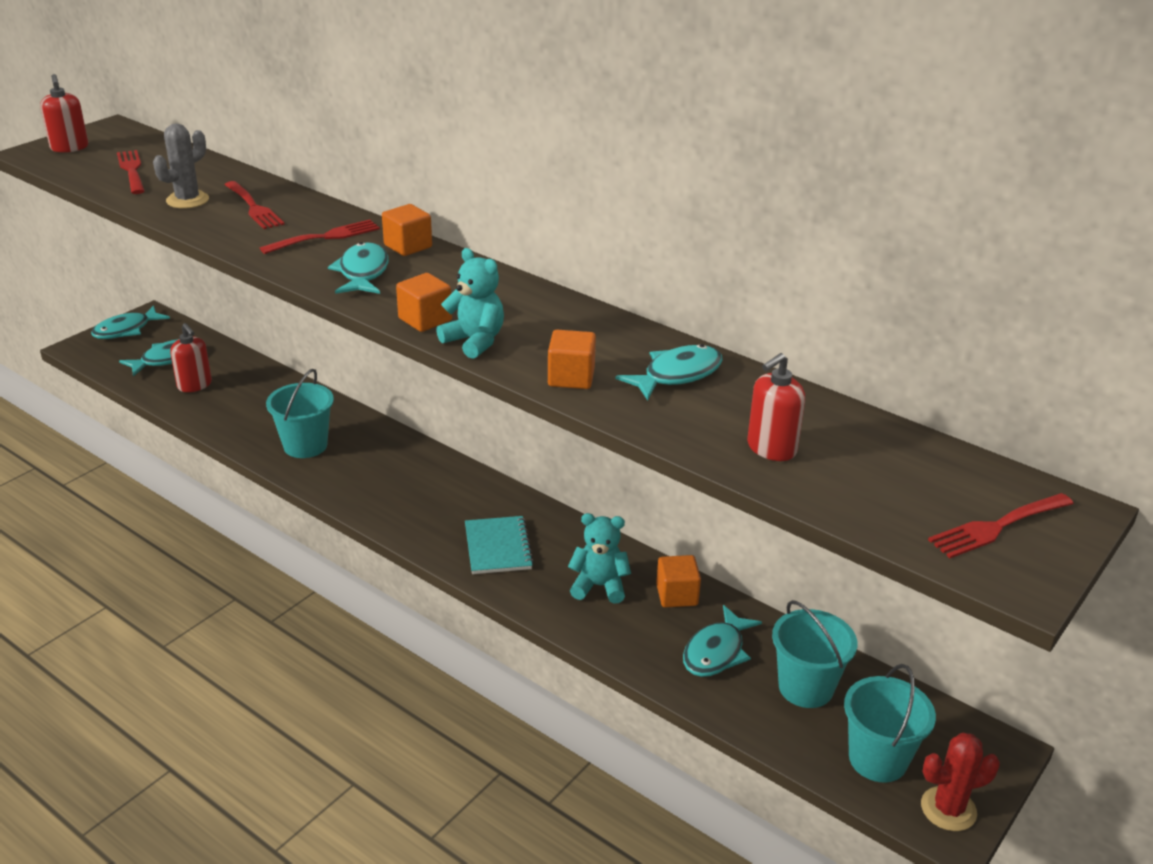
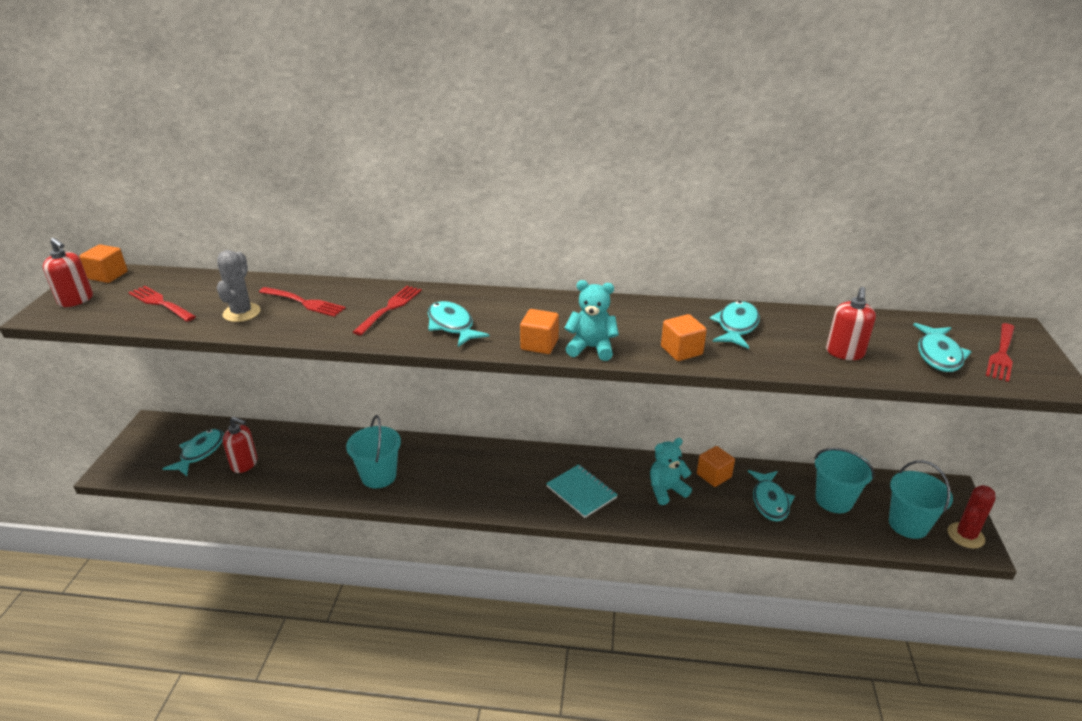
camera: 30 degrees left, 0 degrees up
turquoise fish [91,305,170,339] -> turquoise fish moved to [913,323,971,372]
orange cube [382,204,432,256] -> orange cube moved to [79,245,128,283]

